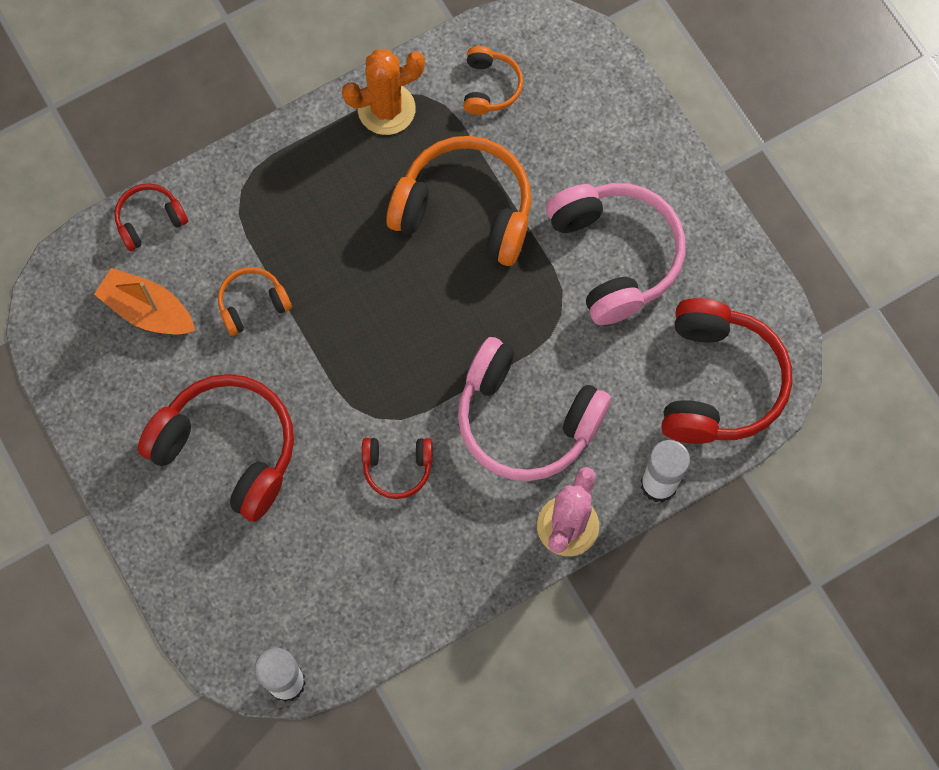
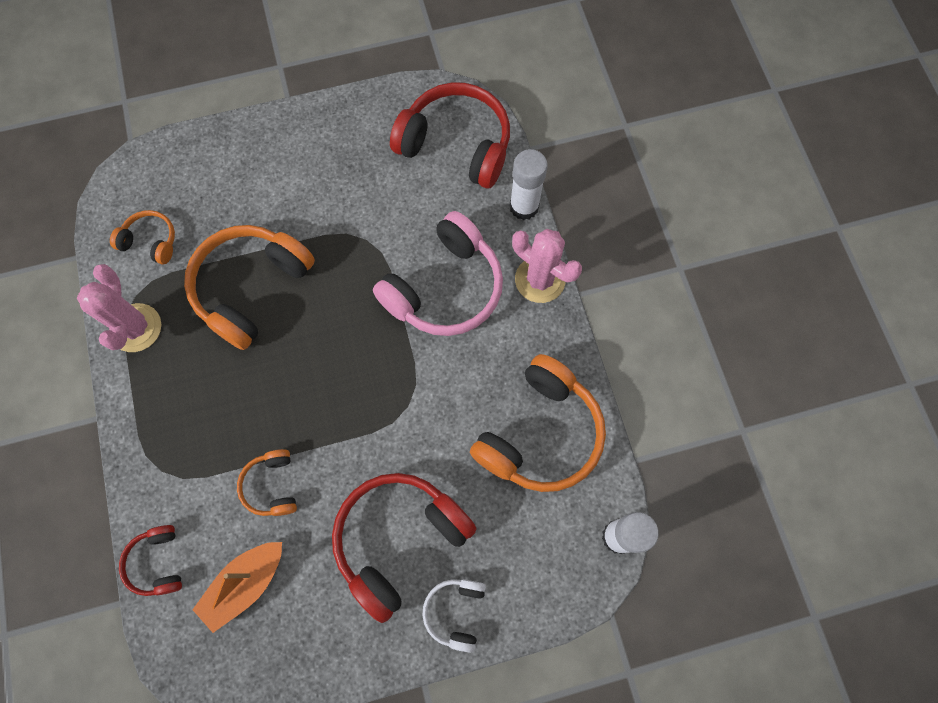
camera: 75 degrees left, 0 degrees up
orange cactus [342,49,425,135] -> pink cactus [77,264,161,352]
red headphones [362,438,432,499] -> none
pink headphones [546,183,685,325] -> none
none -> white headphones [423,579,486,652]
none -> orange headphones [470,354,606,492]

